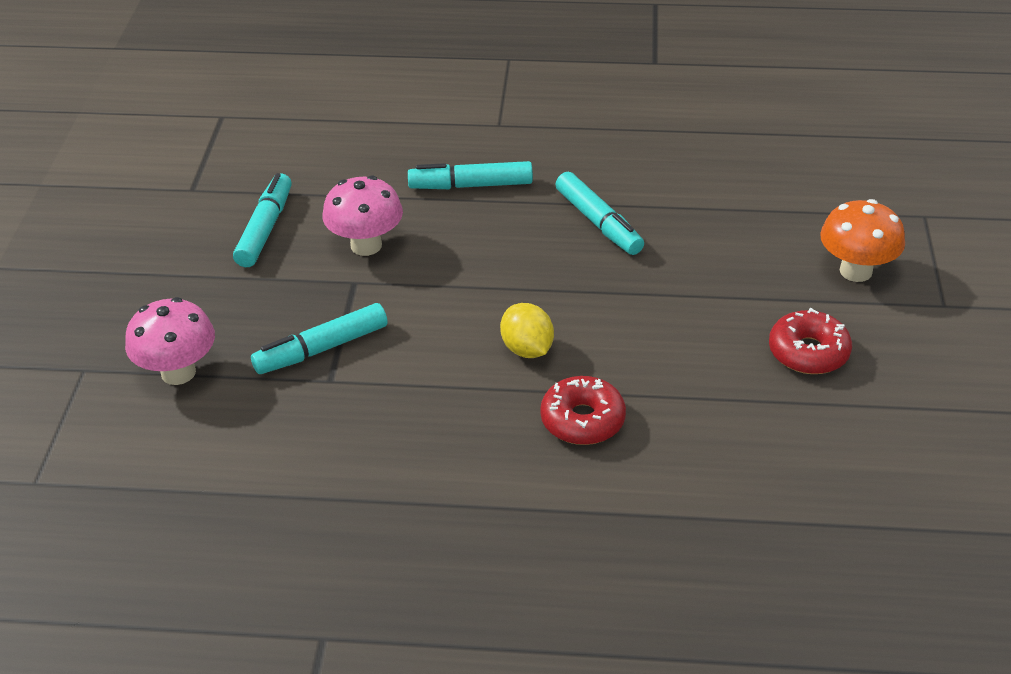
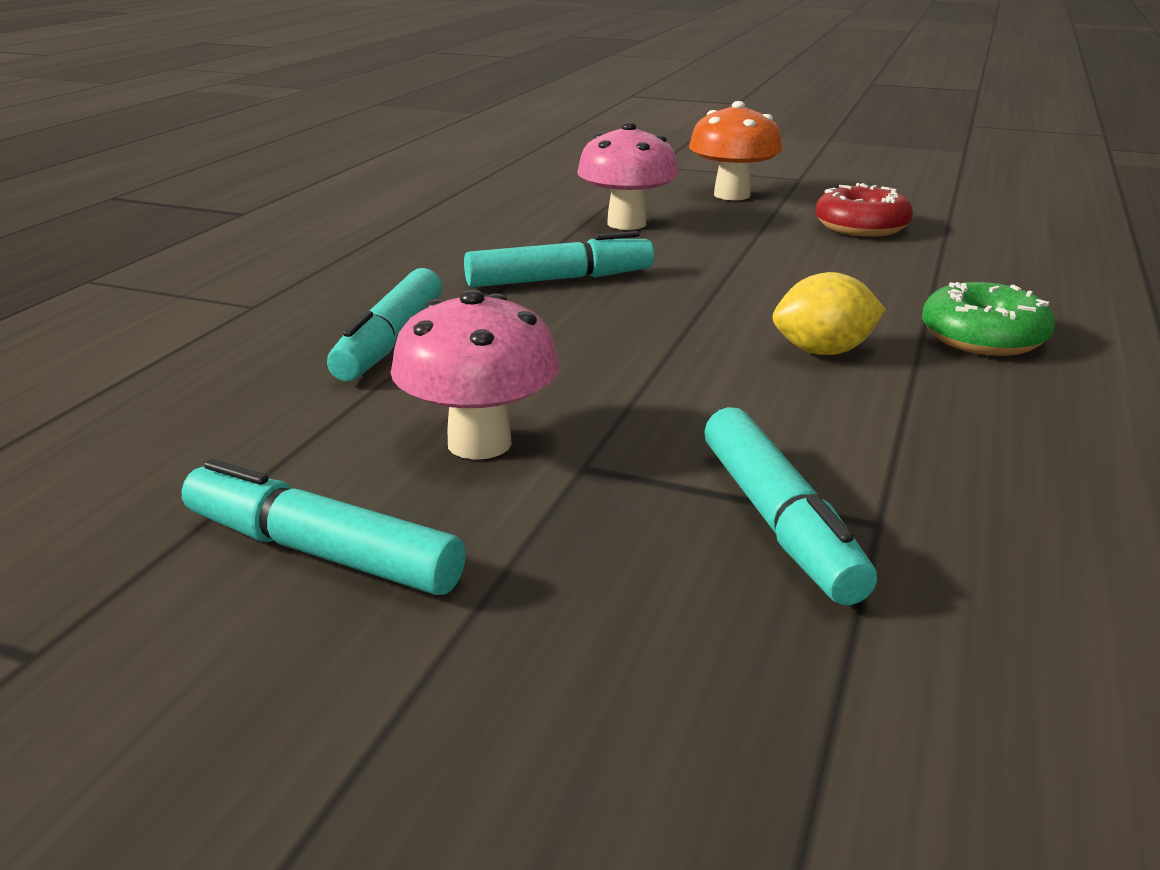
camera: 75 degrees left, 15 degrees down
pink mushroom [125,297,215,385] -> pink mushroom moved to [577,122,679,230]
red donut [540,376,626,445] -> green donut [922,282,1055,356]

